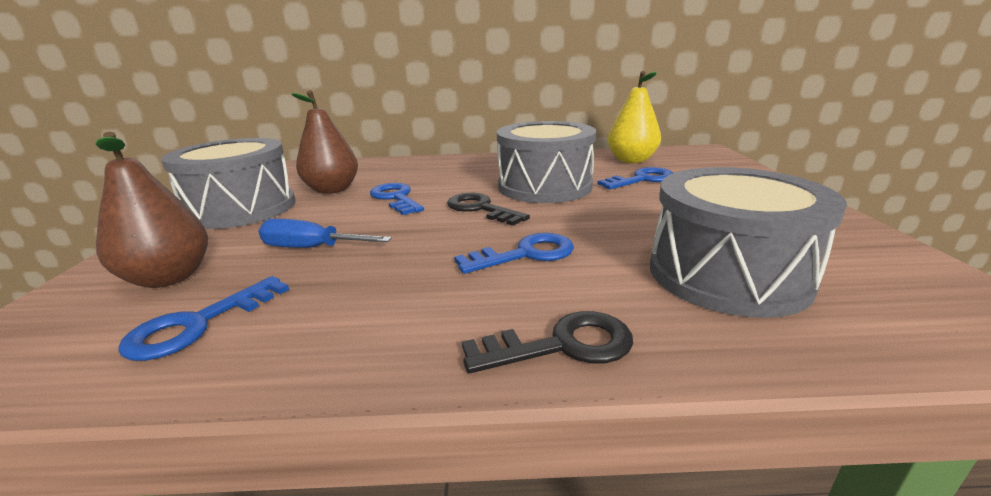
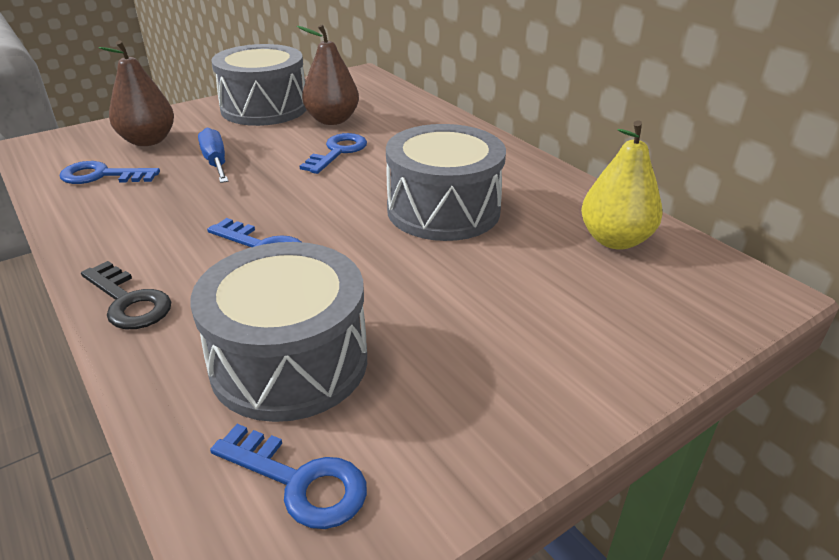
camera: 55 degrees right, 10 degrees up
black key [447,193,530,226] -> none
blue key [597,167,673,190] -> blue key moved to [210,424,367,529]

